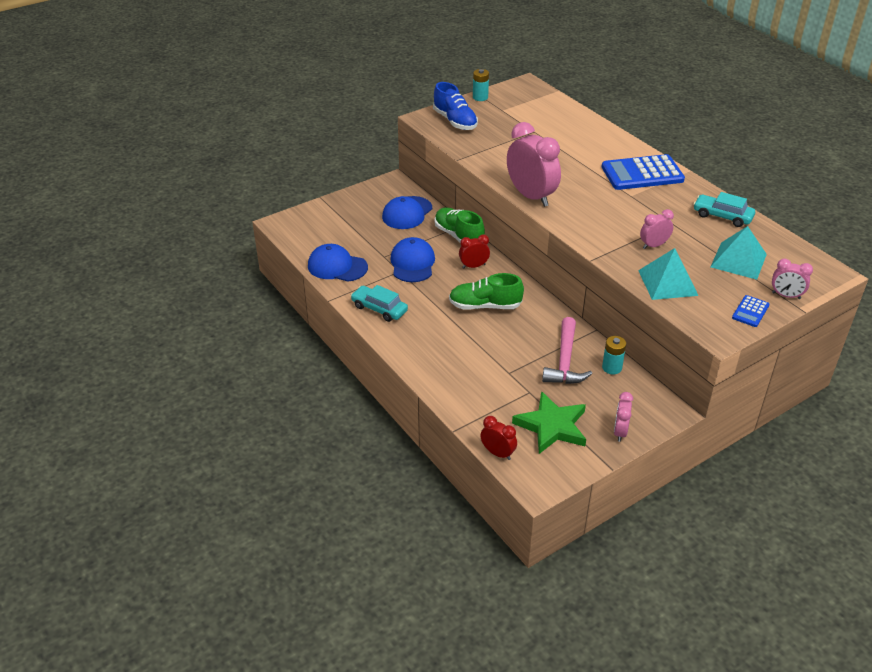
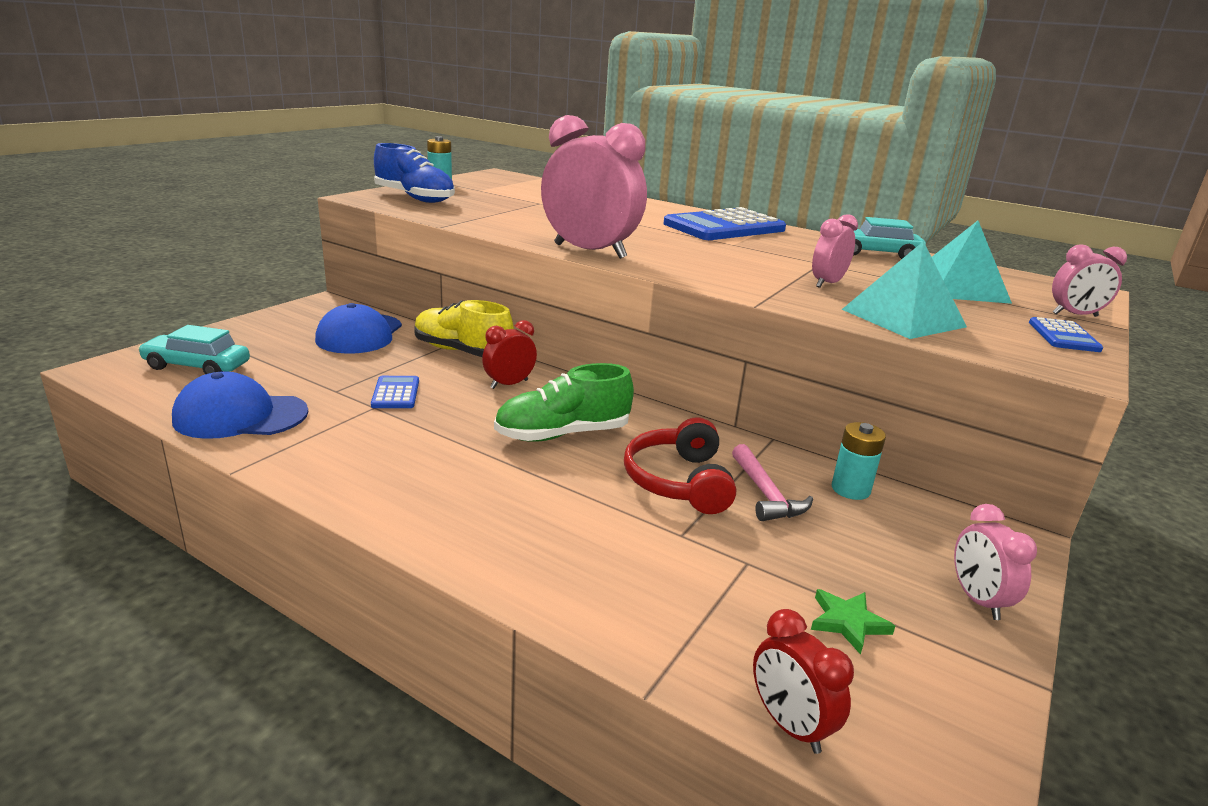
camera: 25 degrees left, 15 degrees down
turquoise car [351,285,408,322] -> turquoise car moved to [138,325,250,374]
blue cap [390,237,435,282] -> blue calculator [371,376,419,408]
green shoe [435,208,485,242] -> yellow shoe [414,300,514,357]
red clock [480,416,517,460] -> red clock turned 135 degrees counterclockwise [753,609,854,754]
green star [512,391,586,454] -> green star [811,589,895,655], size x0.45
pink hammer [542,317,592,384] -> pink hammer [732,444,813,521], size x0.66
none -> red headphones [624,417,736,514]

